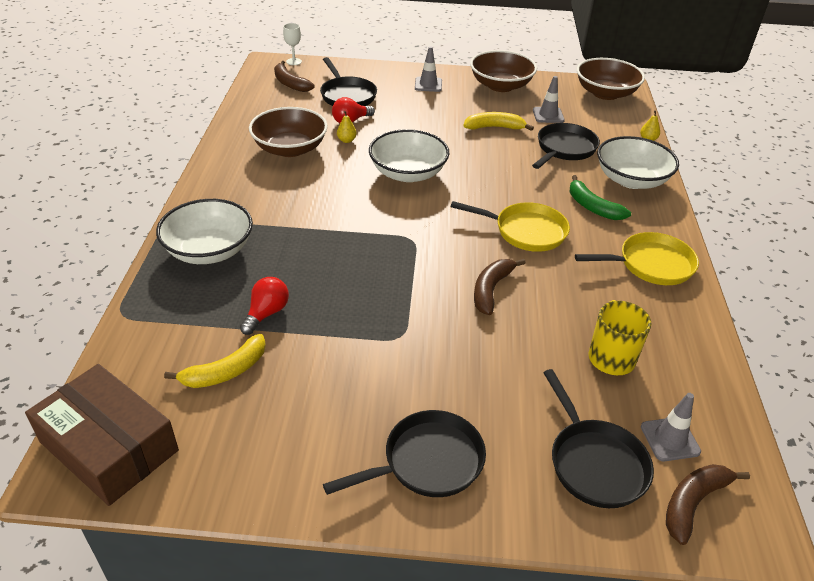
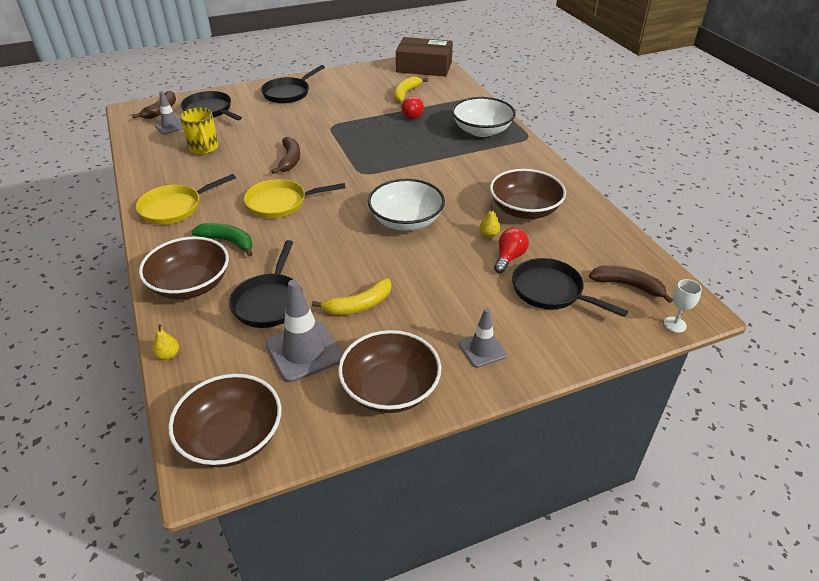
camera: 155 degrees right, 0 degrees up
grey traffic cone [533,76,565,123] -> grey traffic cone [266,280,343,383], size x1.65
white bowl [597,136,679,189] -> brown bowl [139,237,229,299]

